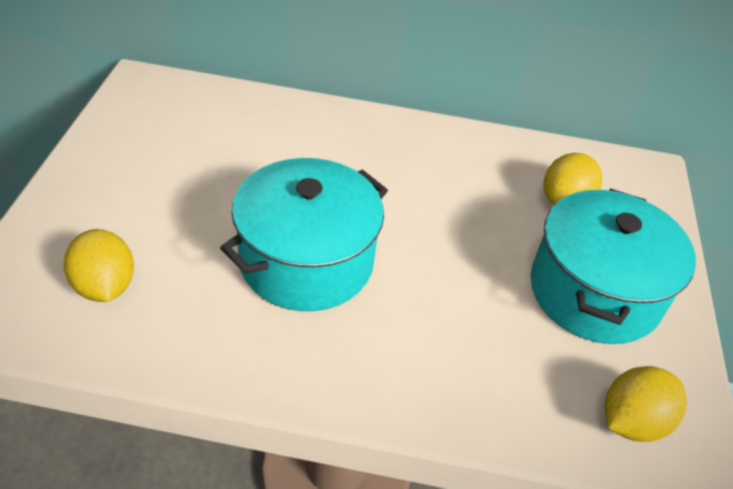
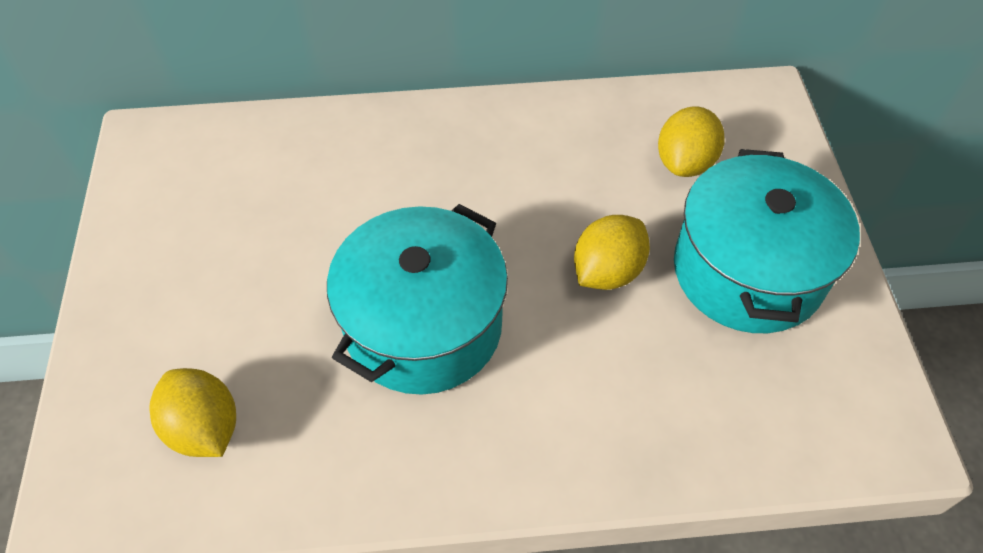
camera: 10 degrees left, 10 degrees up
yellow lemon [604,366,687,442] -> yellow lemon moved to [574,215,650,290]

